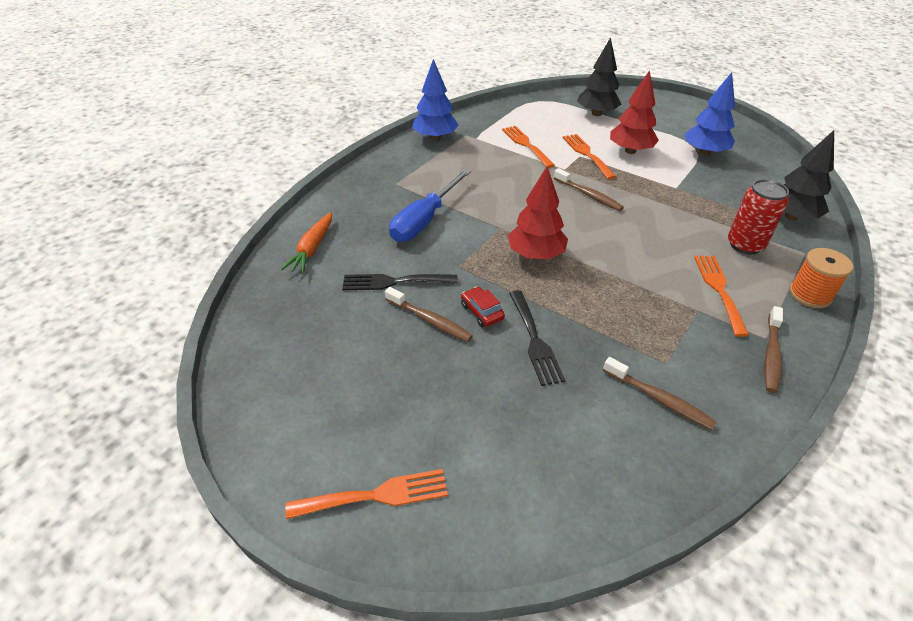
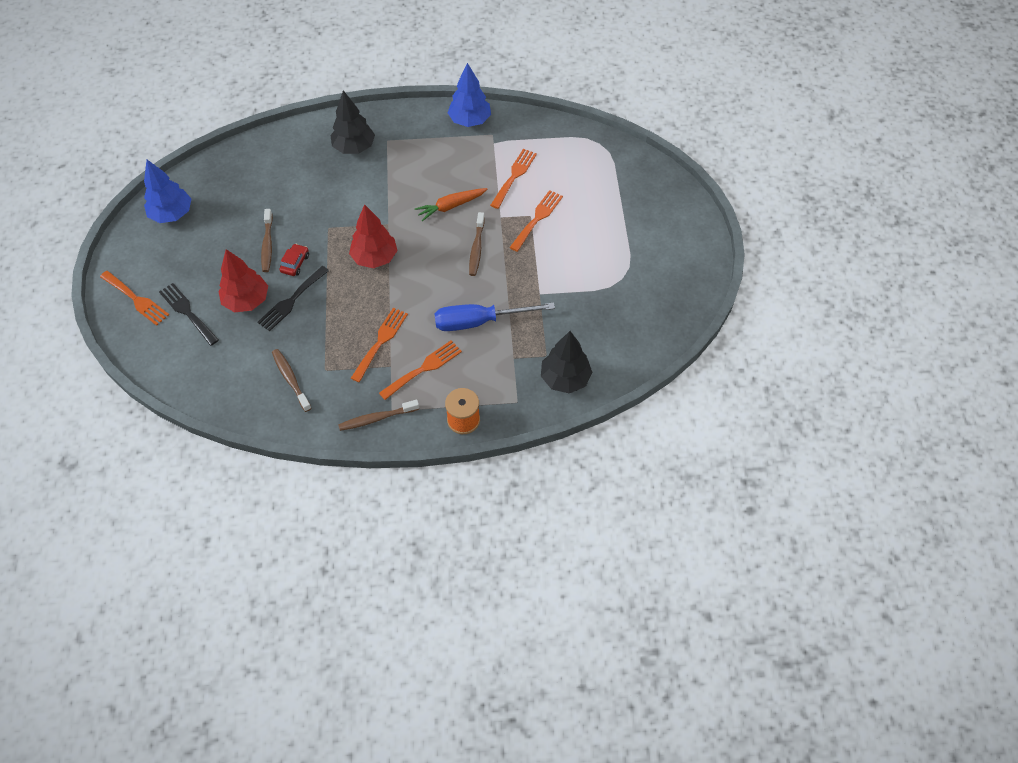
camera: 50 degrees right, 15 degrees up
orange carrot [281,212,332,273] -> orange carrot moved to [415,188,487,221]
black fork [342,274,458,290] -> black fork moved to [159,283,219,346]
blue screwdriver [389,169,471,242] -> blue screwdriver moved to [434,303,555,331]
black tree [577,37,621,116] -> black tree moved to [330,90,375,154]
brown toothbrush [603,357,717,430] -> brown toothbrush turned 150 degrees clockwise [272,349,312,412]
red tree [610,70,659,154] -> red tree moved to [218,249,268,312]
blue tree [685,72,735,156] -> blue tree moved to [144,160,191,223]
red can [728,179,789,254] -> none
none -> orange fork [351,308,408,382]

